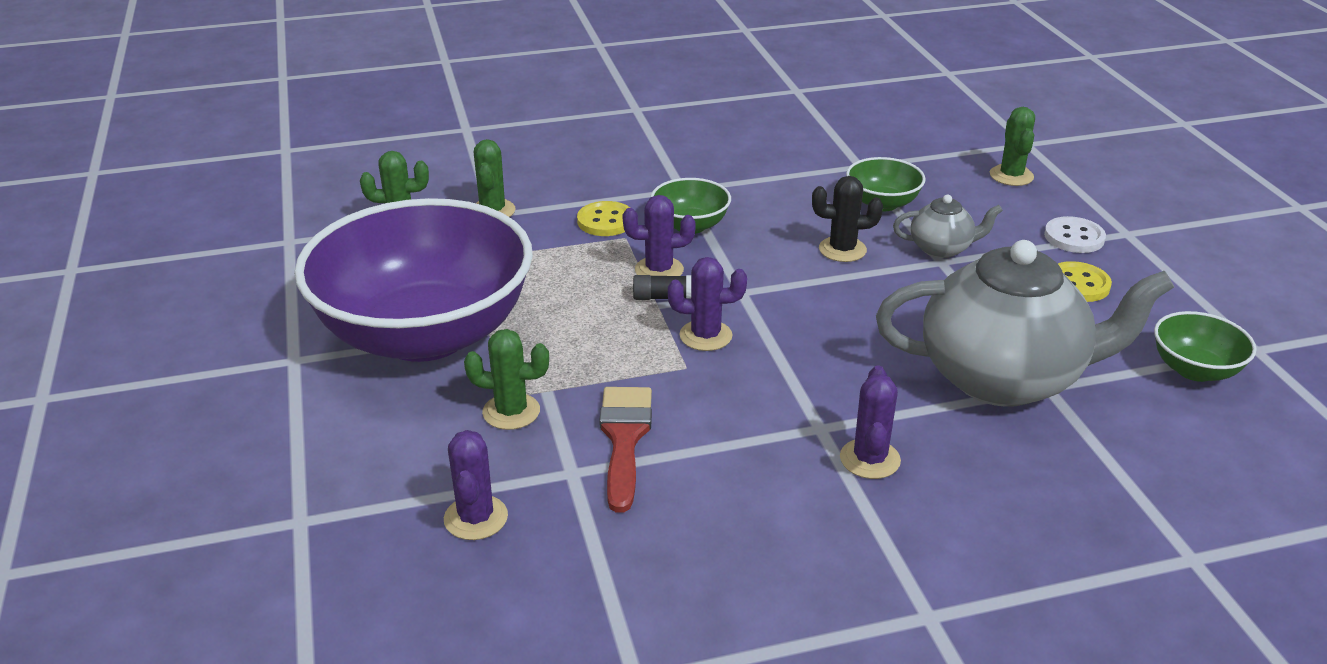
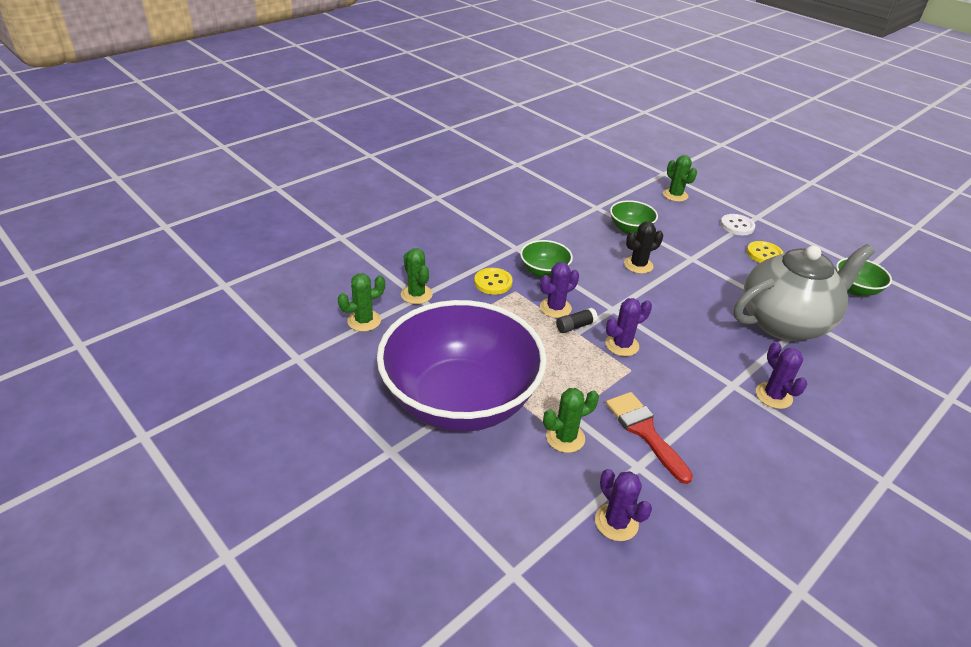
camera: 30 degrees left, 5 degrees up
grey teapot [893,194,1003,258] -> none

